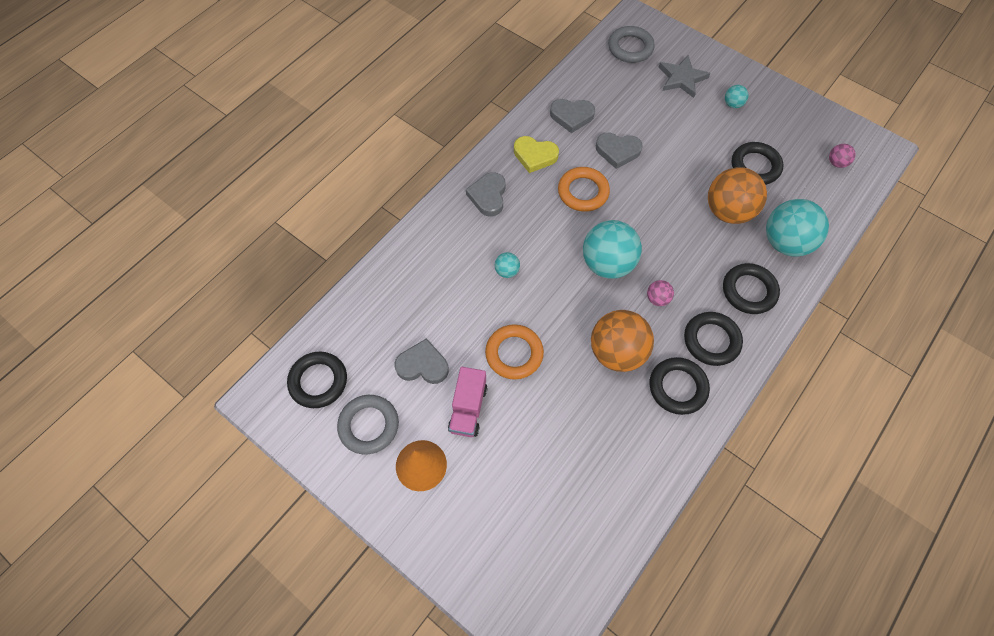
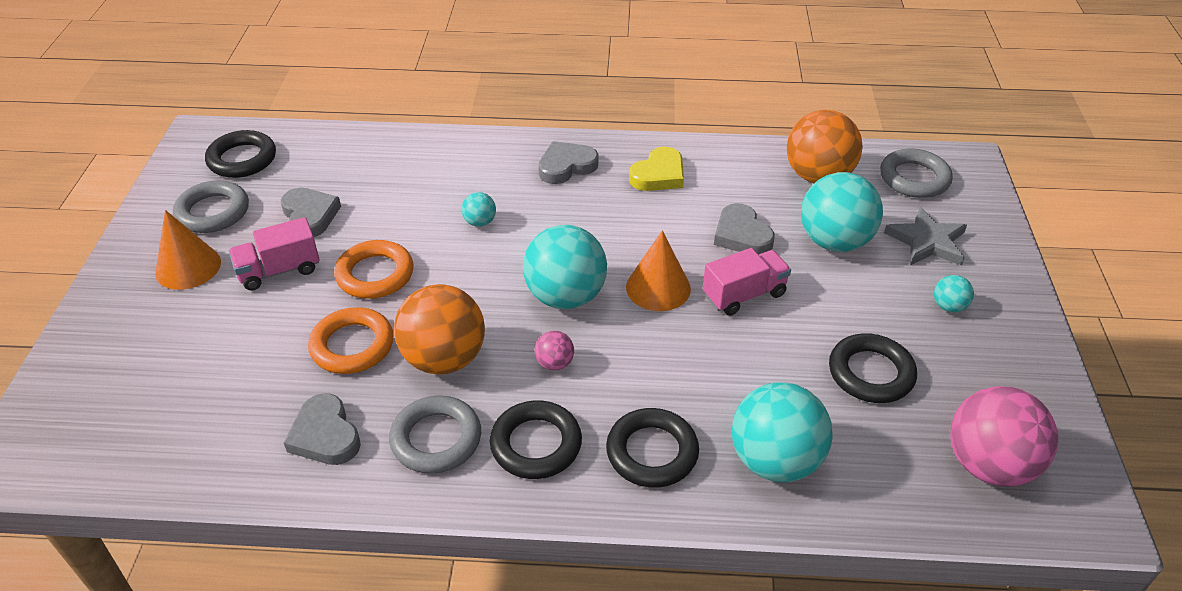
camera: 55 degrees right, 20 degrees down
yellow heart [514,136,559,173] -> yellow heart turned 120 degrees counterclockwise [629,147,684,191]
grey heart [550,99,595,133] -> grey heart moved to [284,393,361,465]
orange ring [558,167,610,212] -> orange ring moved to [308,307,394,374]
black ring [650,357,710,415] -> grey ring [389,395,481,474]
orange ball [708,167,767,224] -> orange ball moved to [787,110,863,183]
pink ball [829,144,856,168] -> pink ball [950,386,1058,487], size x2.24
none -> orange cone [626,230,691,311]
none -> pink truck [703,248,791,316]
none -> turquoise ball [801,172,883,252]

